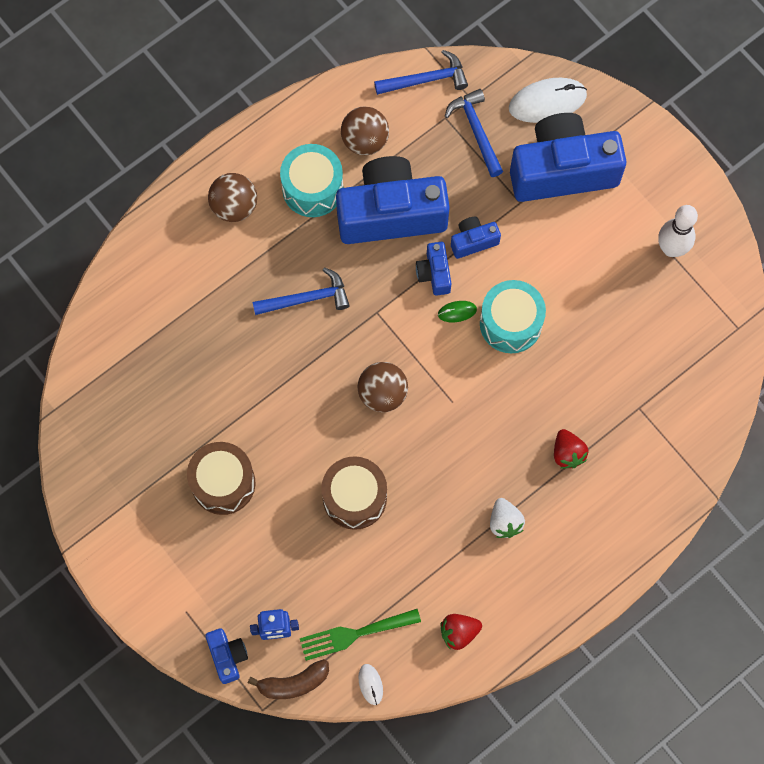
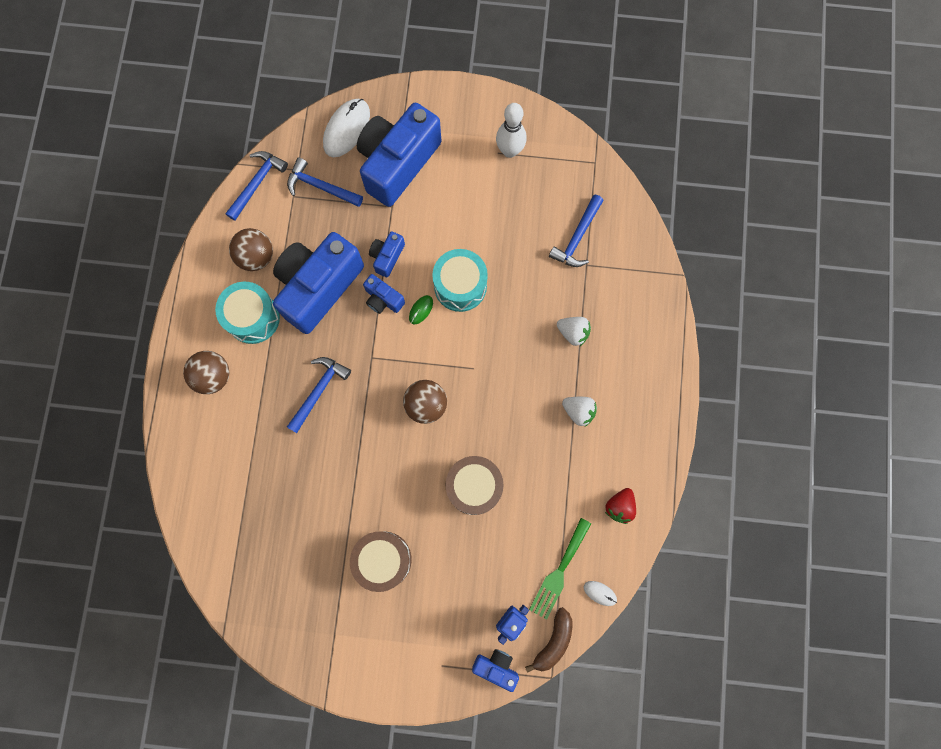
camera: 45 degrees left, 5 degrees up
red strawberry [554,429,588,469] -> white strawberry [557,317,591,346]
none -> blue hammer [549,194,604,267]

